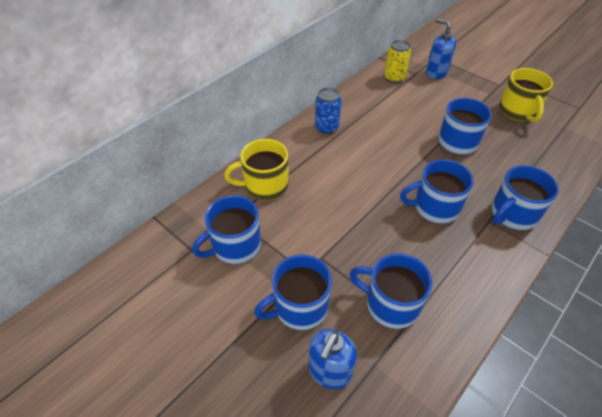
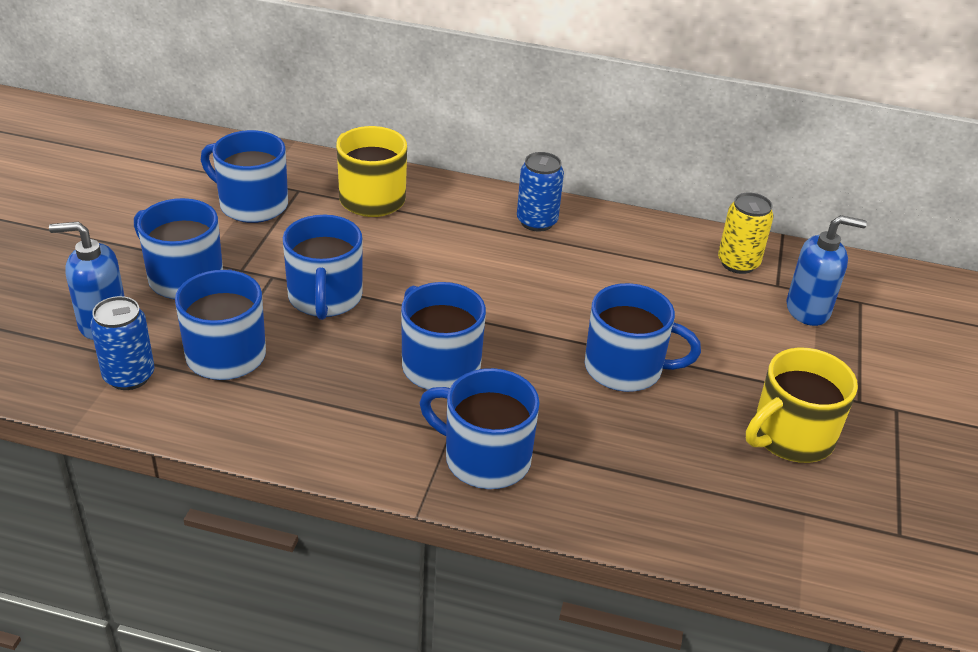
camera: 60 degrees right, 10 degrees down
blue soap dispenser [426,18,456,79] -> blue soap dispenser turned 75 degrees clockwise [787,215,867,326]
none -> blue can [90,296,154,390]
none -> blue mug [283,215,362,320]

